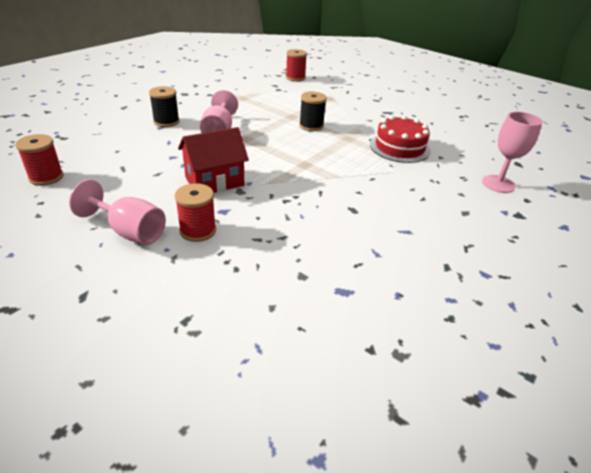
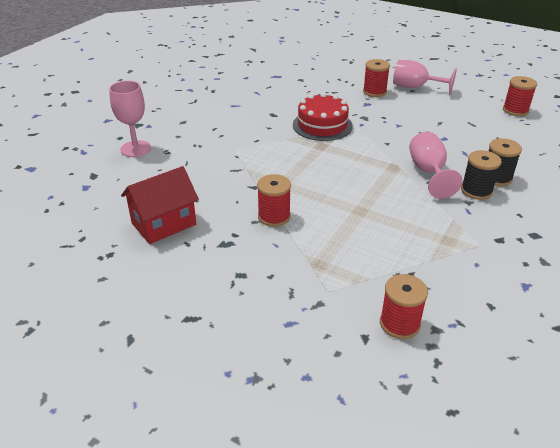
camera: 175 degrees right, 0 degrees up
red house [178,127,249,193] -> red house moved to [121,166,199,244]
black spool [299,92,327,131] -> black spool moved to [461,150,502,200]
red cake [370,115,430,163] -> red cake moved to [293,93,353,141]
none -> red spool [257,174,291,227]

